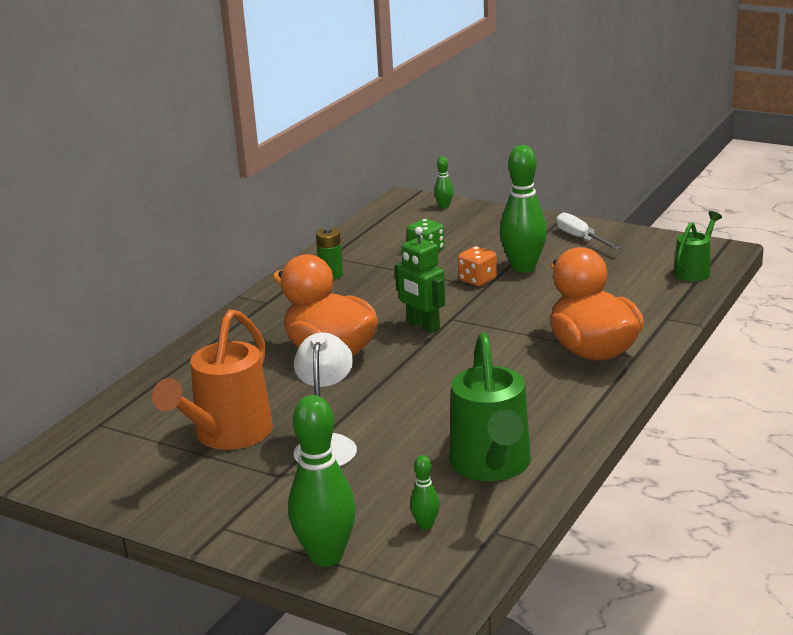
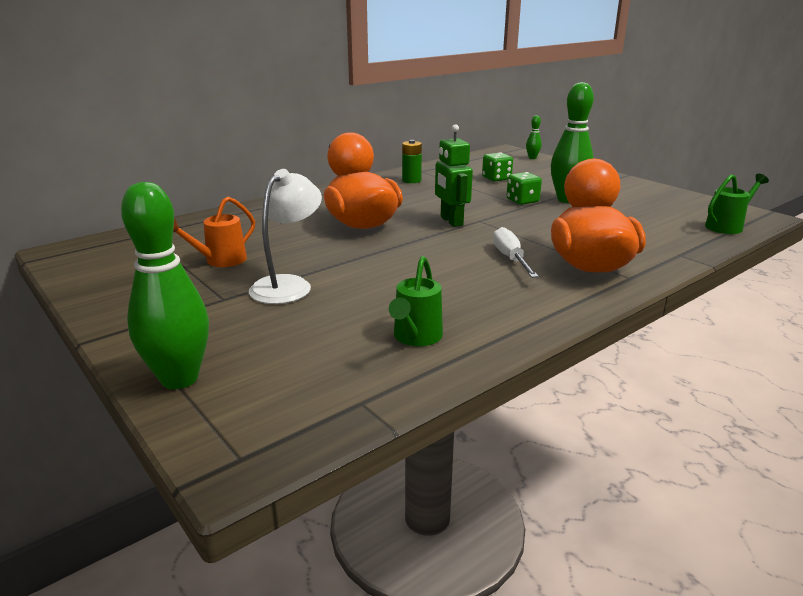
camera: 20 degrees right, 0 degrees up
orange watering can [152,309,273,450] -> orange watering can [173,197,255,267], size x0.56
green bowling pin [410,455,440,530] -> none
green watering can [450,332,531,481] -> green watering can [389,256,443,346], size x0.56
orange dice [458,246,497,286] -> green dice [506,172,542,205]
white screwdriver [556,212,621,250] -> white screwdriver moved to [493,227,539,278]

